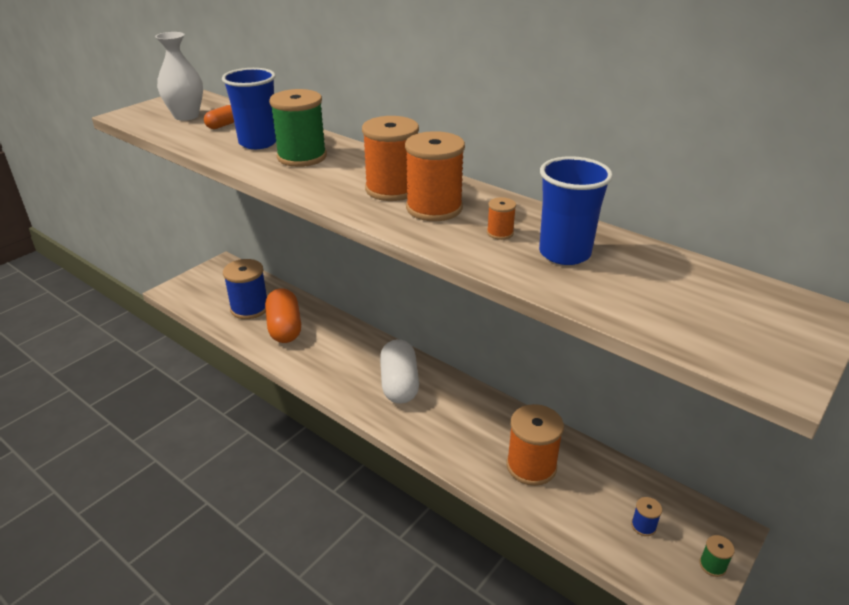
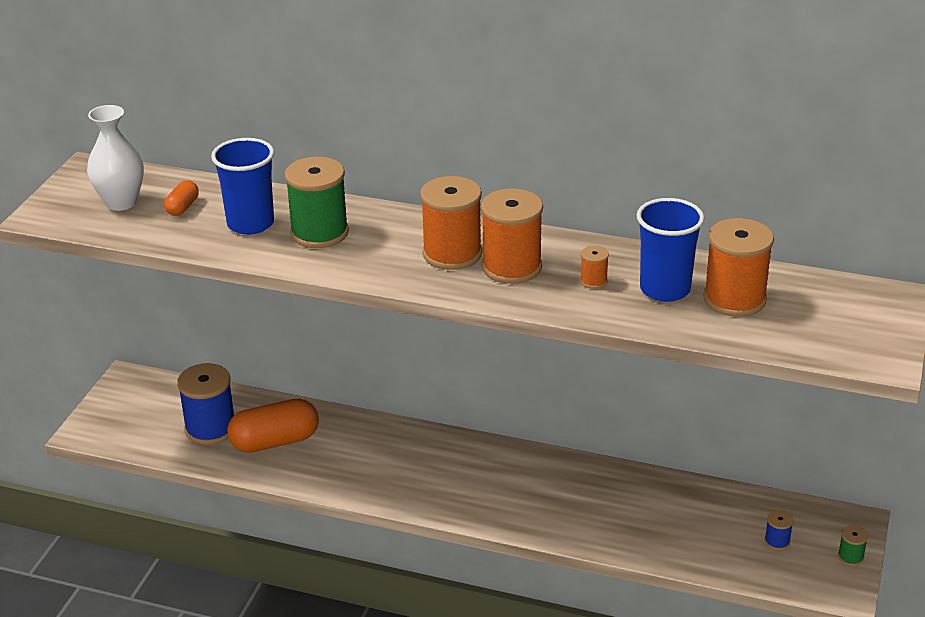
camera: 20 degrees left, 0 degrees up
orange capsule [265,288,301,343] -> orange capsule turned 75 degrees counterclockwise [227,398,319,453]
white capsule [380,339,419,404] -> none
orange spool [506,404,564,486] -> orange spool moved to [703,218,774,317]

